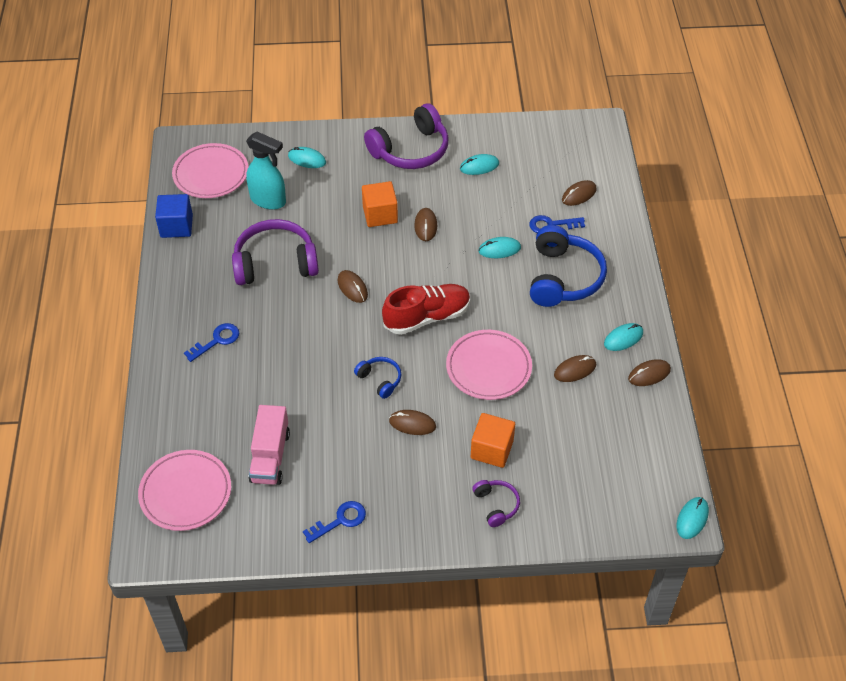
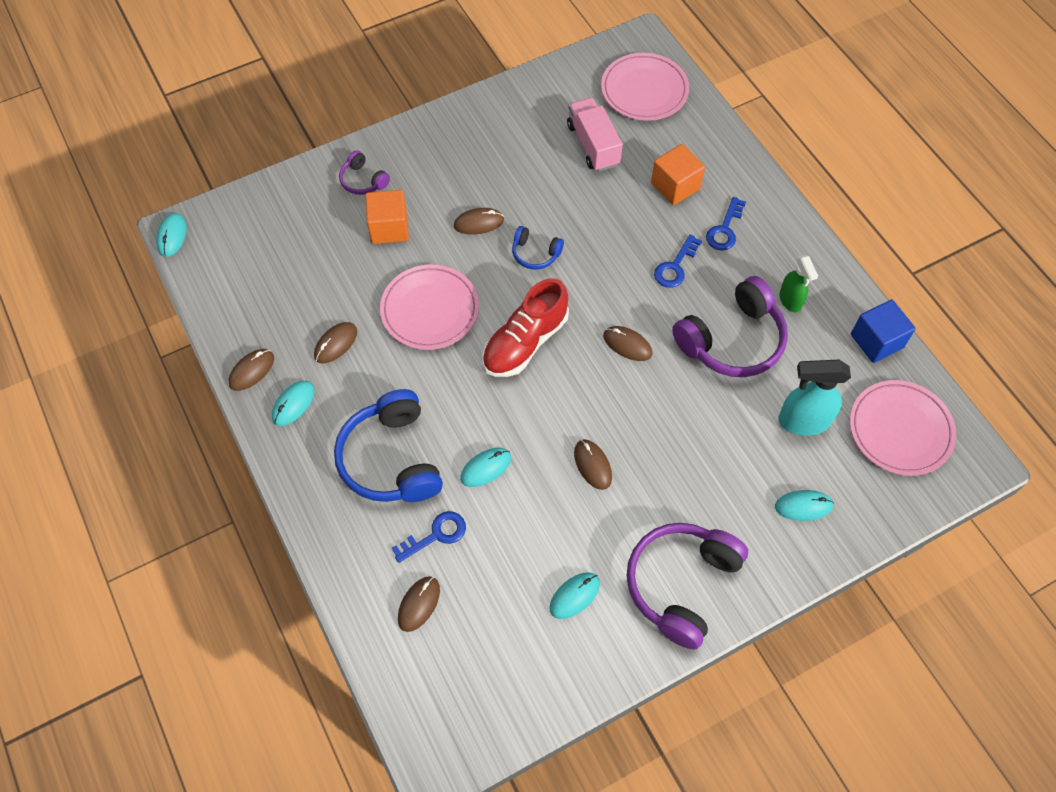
camera: 155 degrees right, 10 degrees up
blue key [303,501,366,543] -> blue key moved to [654,234,702,288]
orange cube [362,181,398,227] -> orange cube moved to [651,144,705,205]
none -> green spray bottle [780,254,818,313]

